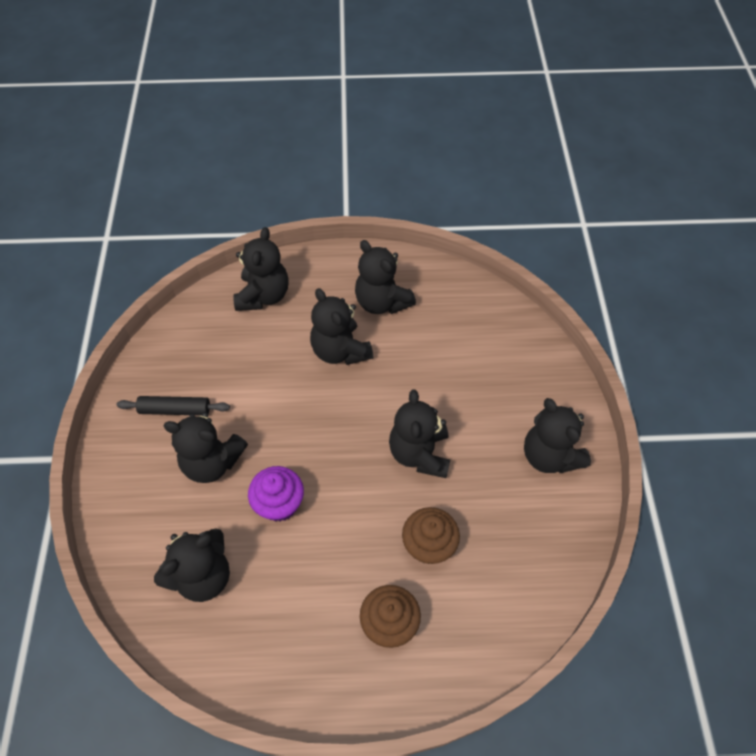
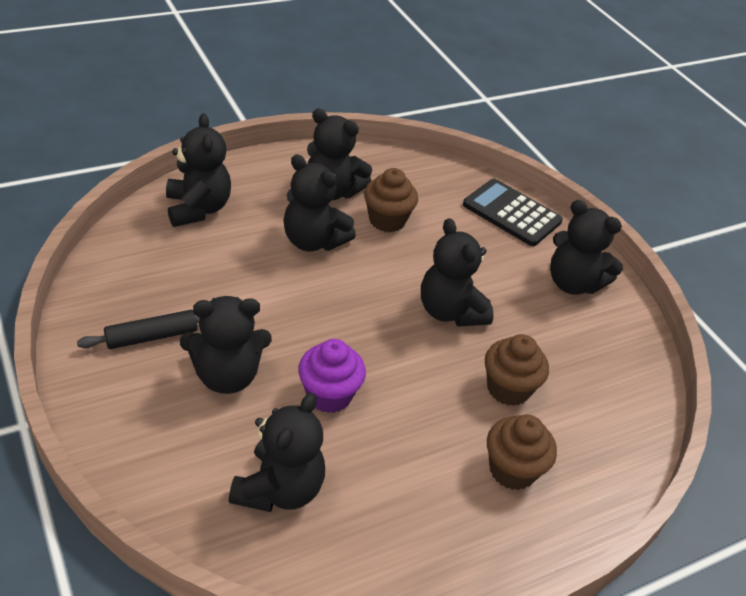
camera: 30 degrees left, 15 degrees down
none -> brown cupcake [364,168,418,232]
none -> black calculator [463,179,563,246]

